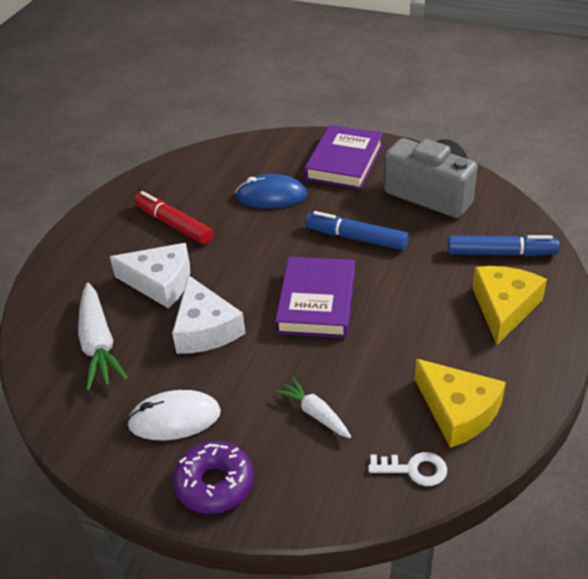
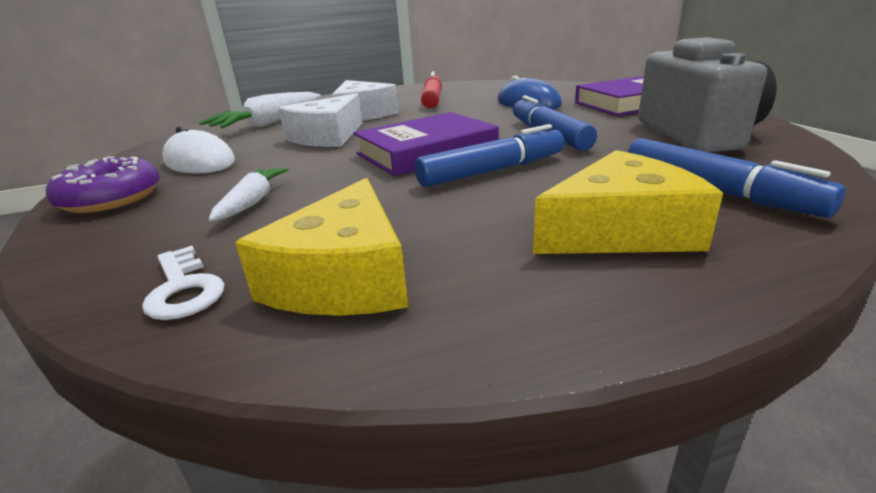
camera: 50 degrees right, 15 degrees down
none -> blue marker [414,124,564,187]

